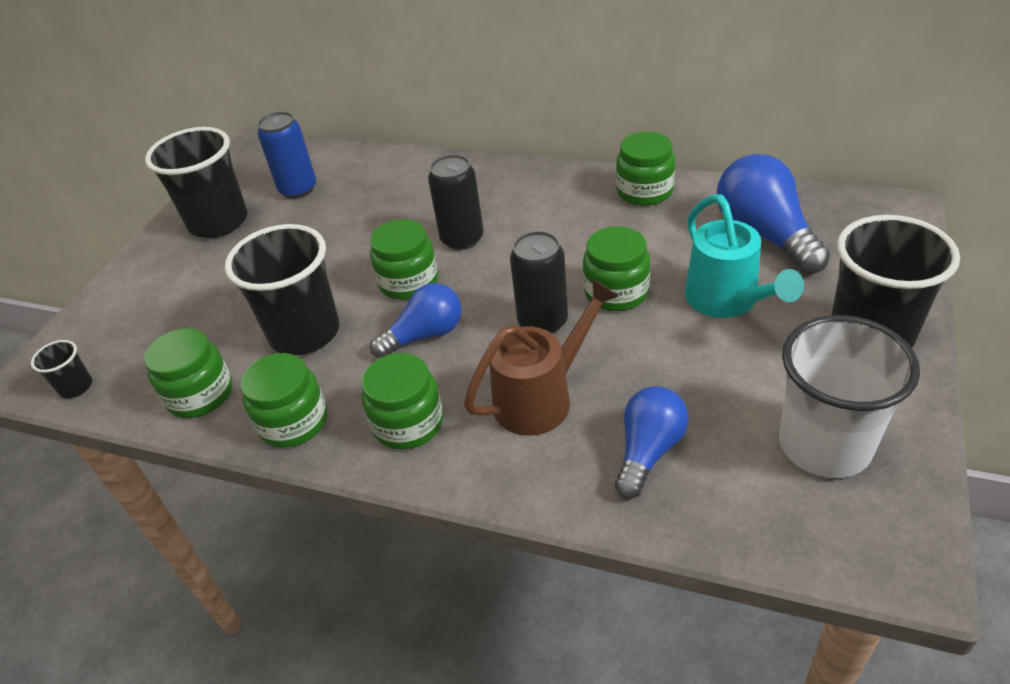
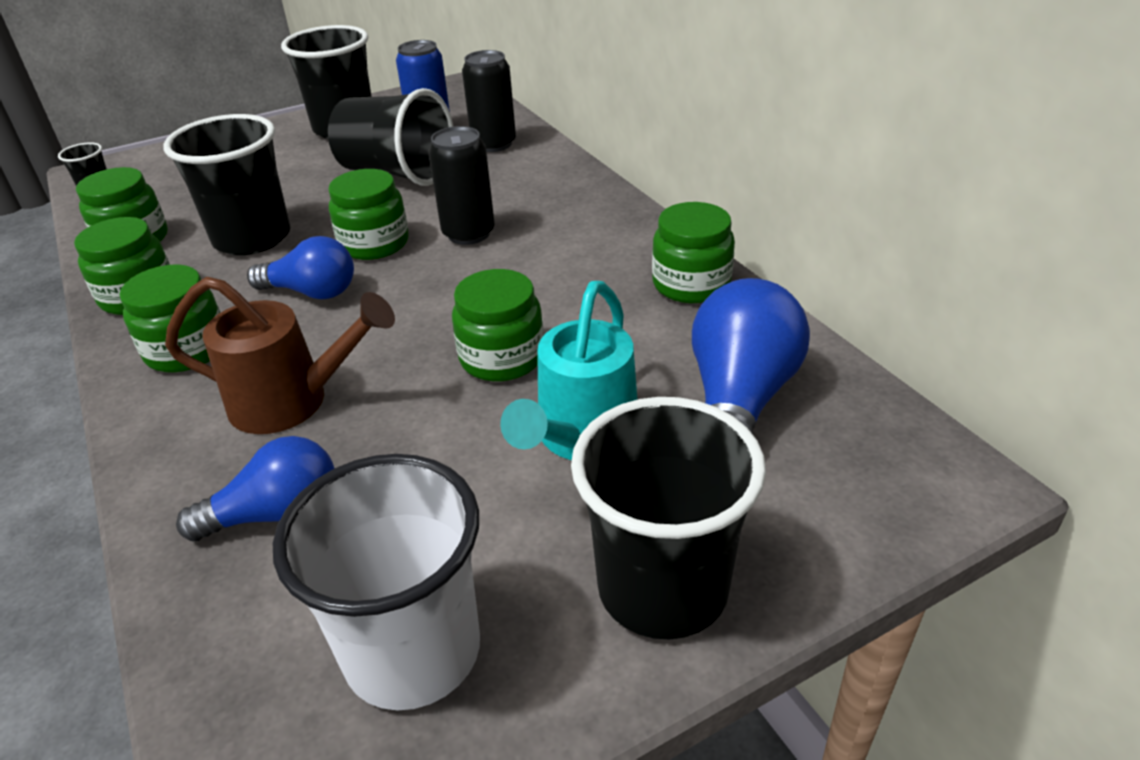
camera: 40 degrees right, 5 degrees down
black can [510,231,568,334] -> black can moved to [462,50,516,152]
none -> black cup [328,88,453,186]

